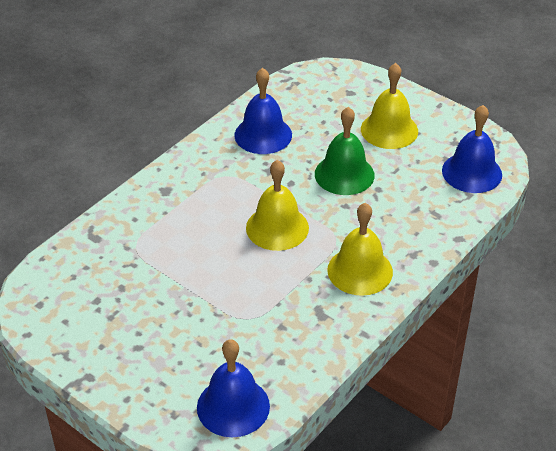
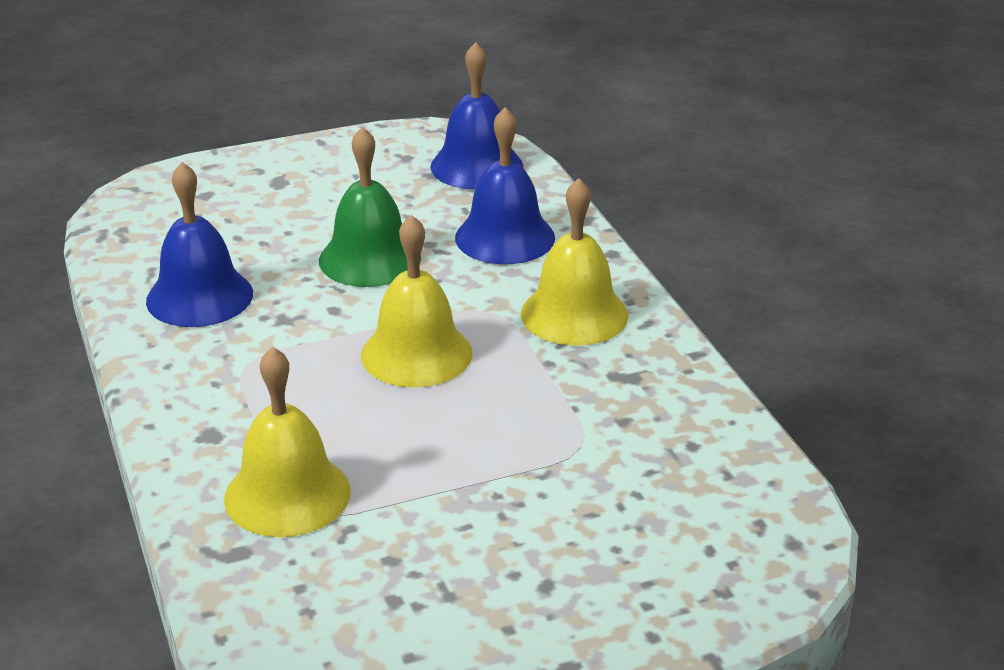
camera: 60 degrees left, 10 degrees down
blue bell [197,339,270,437] -> blue bell moved to [455,107,555,264]
yellow bell [361,63,418,149] -> yellow bell moved to [224,346,350,537]

